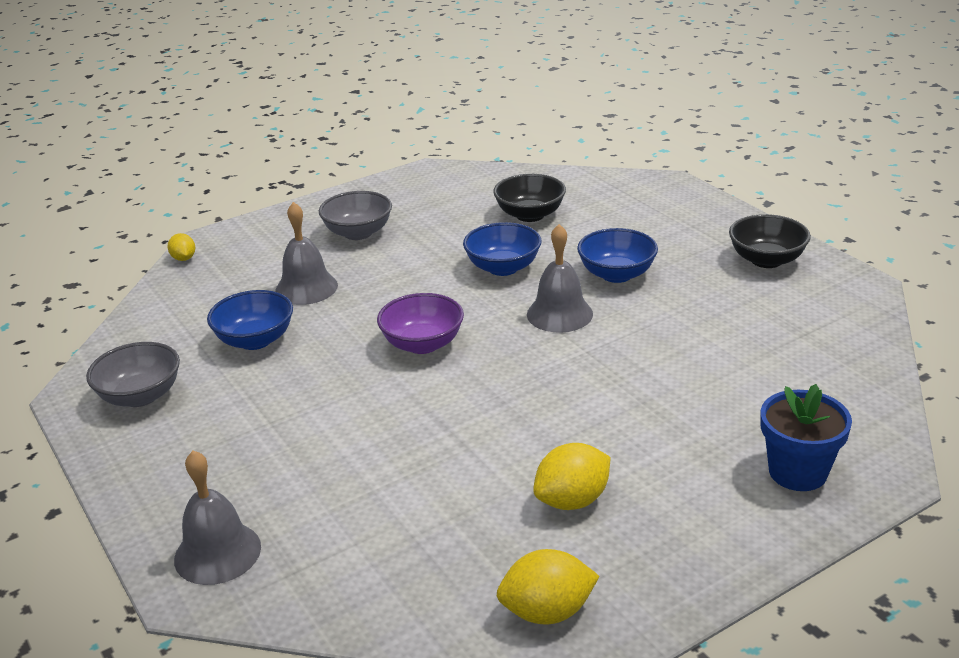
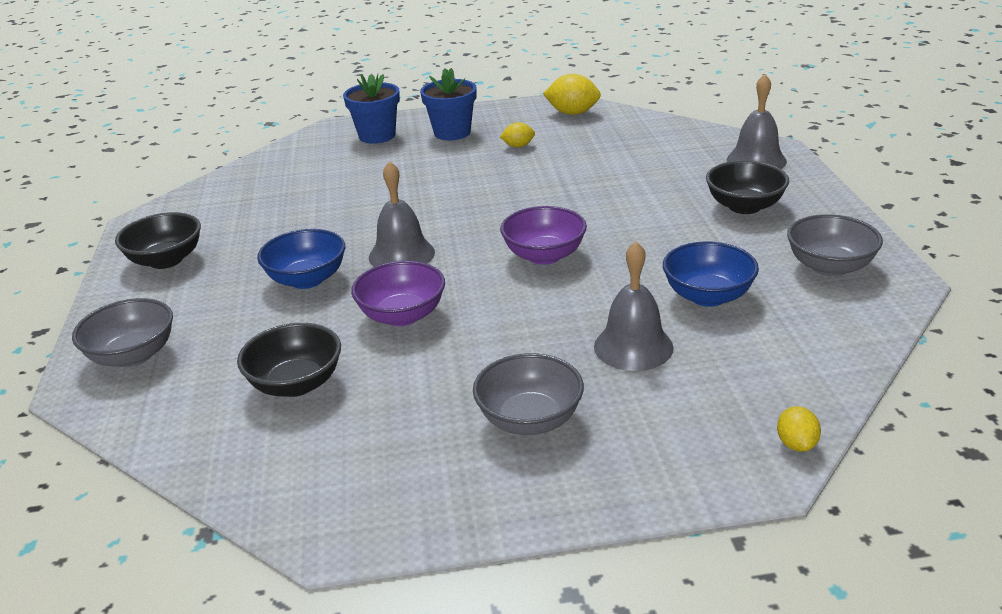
camera: 155 degrees left, 0 degrees up
blue bowl [463,222,541,276] -> purple bowl [351,261,445,326]
yellow lemon [533,443,610,510] -> yellow lemon [500,122,535,147], size x0.58
none -> grey bowl [72,298,173,367]
none -> blue flower pot [420,68,477,140]
none -> black bowl [706,161,789,214]

